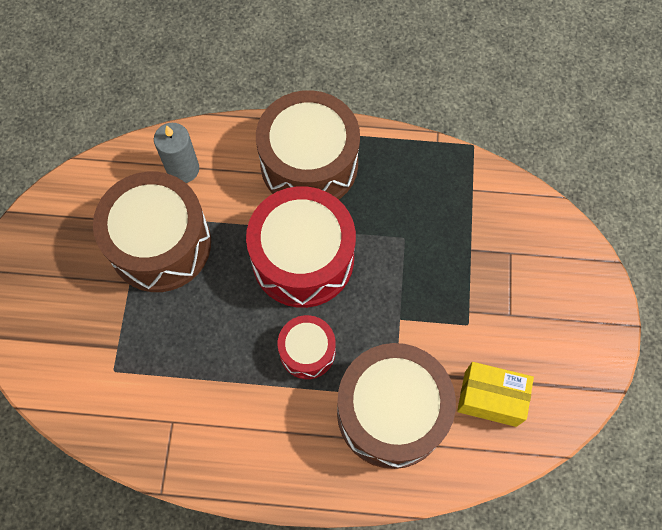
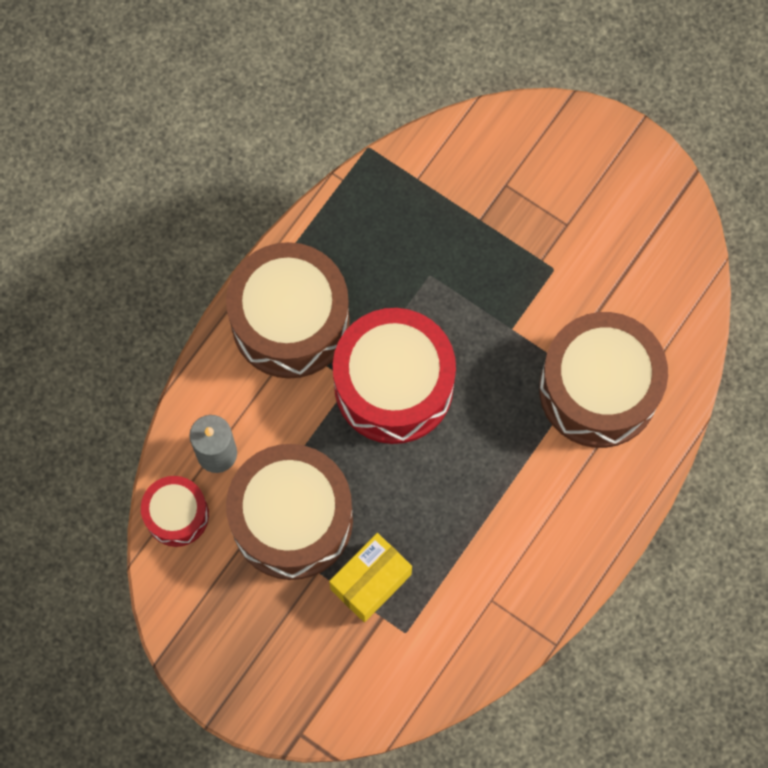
camera: 60 degrees left, 5 degrees up
red drum [278,315,336,379] -> red drum moved to [141,476,209,547]
yellow box [457,362,534,427] -> yellow box moved to [329,533,412,622]

